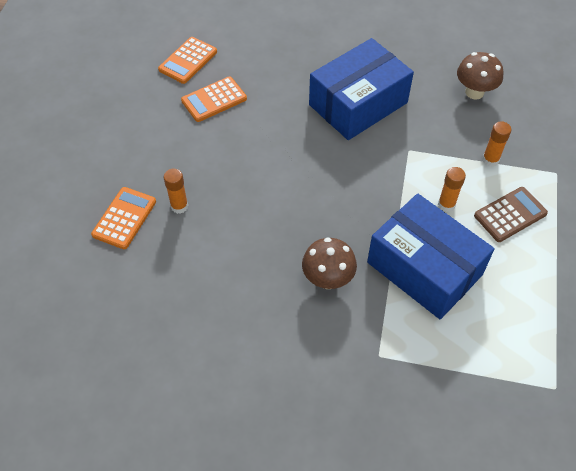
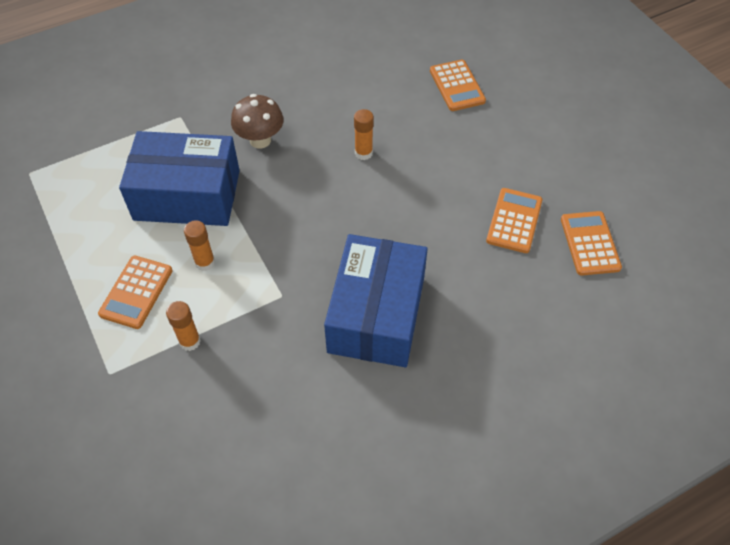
camera: 140 degrees right, 0 degrees up
orange glue stick [164,169,188,214] -> orange glue stick moved to [354,109,374,160]
brown mushroom [457,52,504,99] -> none
brown calculator [474,187,548,242] -> orange calculator [98,256,173,329]

